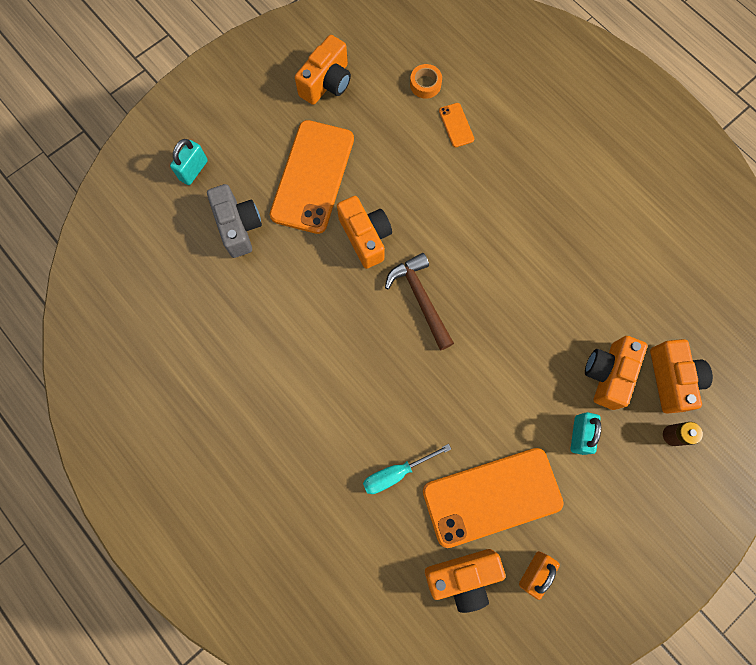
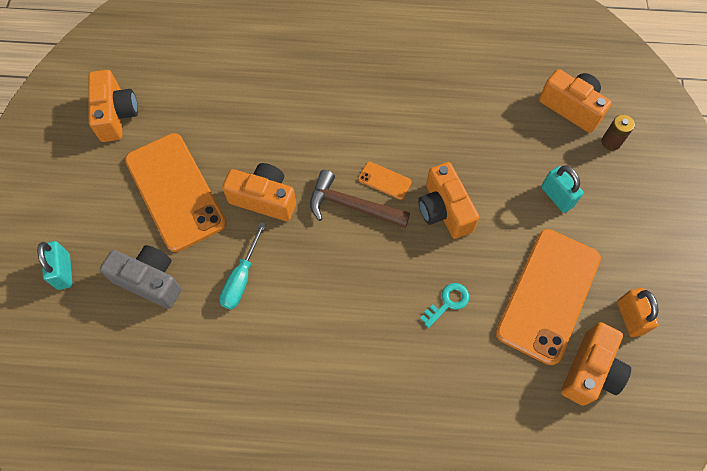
camera: 45 degrees left, 10 degrees down
turquoise screwdriver [363,444,451,494] -> turquoise screwdriver moved to [220,222,266,309]
orange tape [410,64,442,98] -> none
orange phone [439,103,474,147] -> orange phone moved to [358,162,412,200]
orange camera [585,336,647,410] -> orange camera moved to [418,162,479,239]
none -> turquoise key [420,283,469,328]

